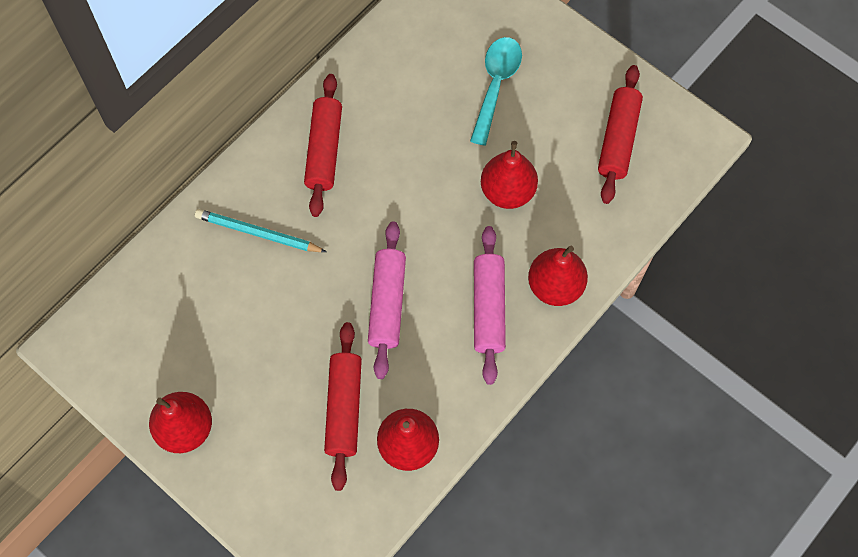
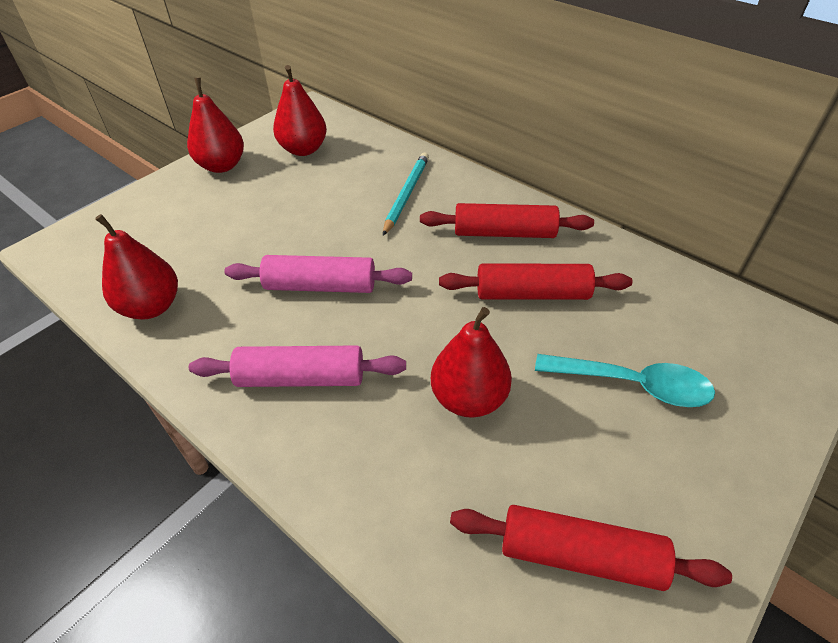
camera: 90 degrees right, 20 degrees down
red rolling pin [324,322,362,491] -> red rolling pin moved to [439,264,632,300]
red pear [528,245,588,306] -> red pear moved to [273,65,327,156]

